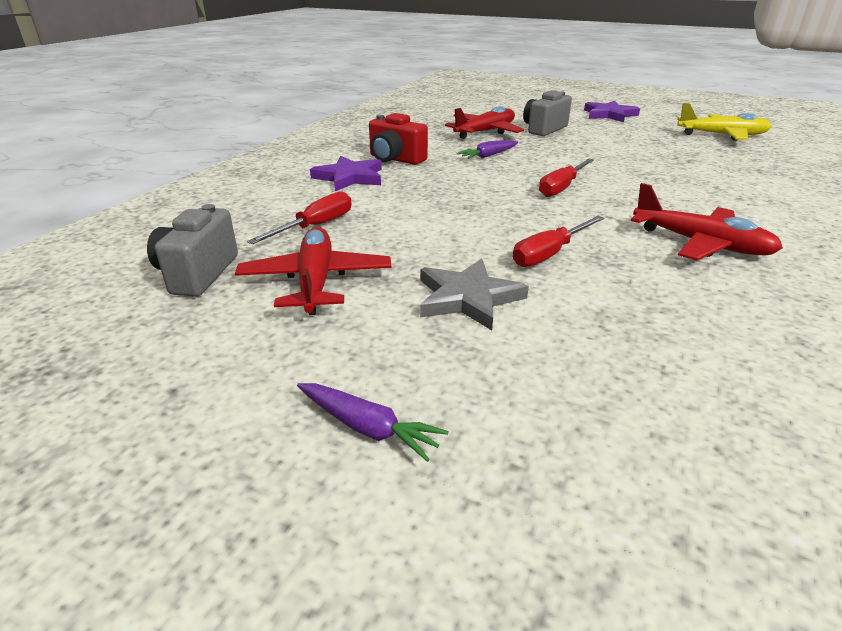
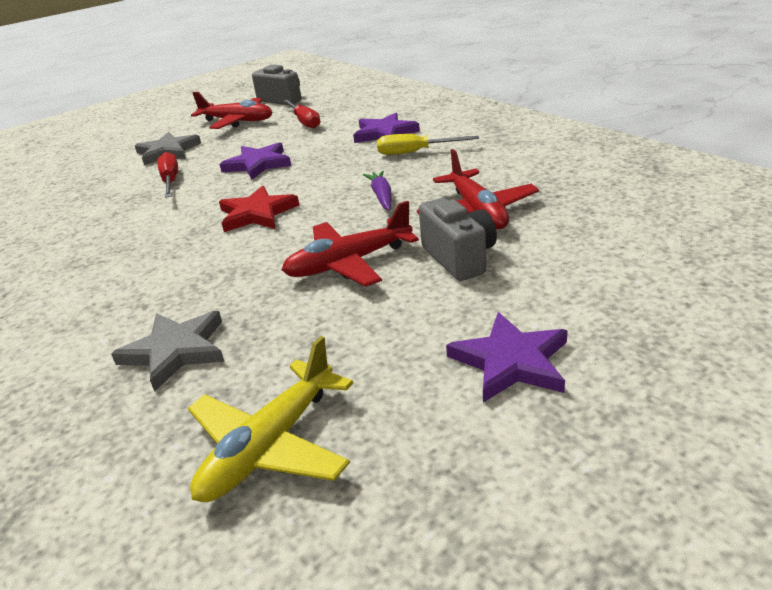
camera: 120 degrees right, 0 degrees up
purple carrot [297,383,449,462] -> none
red camera [369,113,428,165] -> yellow screwdriver [377,134,479,155]
red screwdriver [539,158,594,197] -> red star [219,186,299,232]
red plane [630,183,783,261] -> red plane moved to [282,201,419,287]
none -> grey star [111,311,225,392]
none -> purple star [220,142,291,180]

